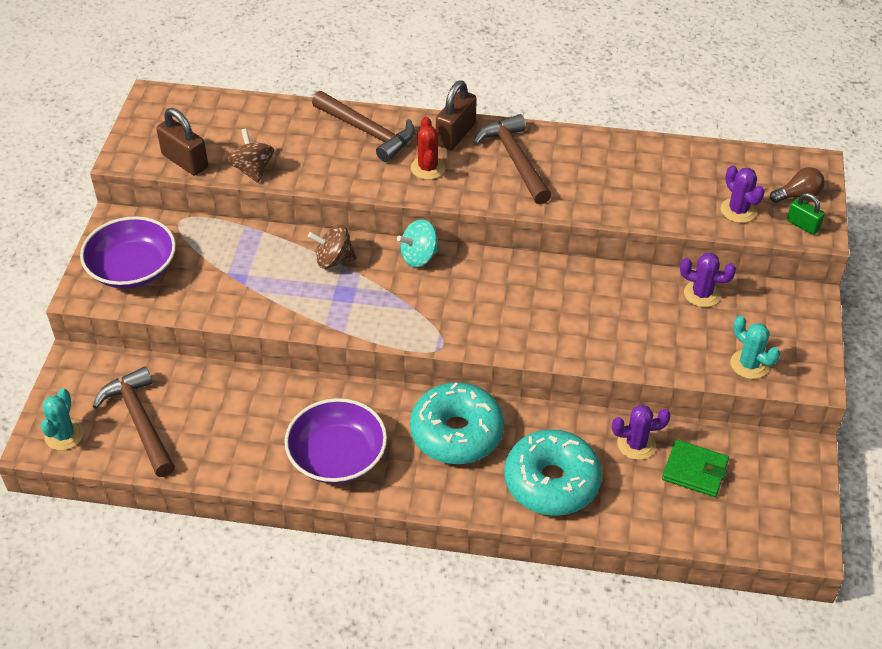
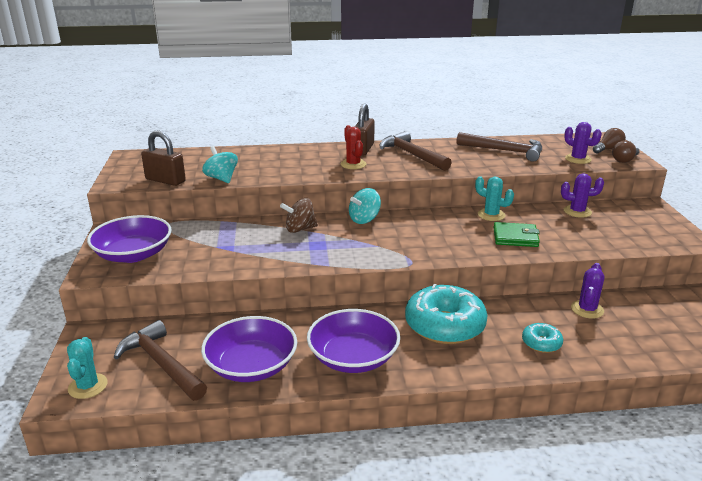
camera: 15 degrees left, 20 degrees down
brown spinning top [227,129,274,183] -> turquoise spinning top [202,146,238,183]
brown hammer [312,91,415,162] -> brown hammer moved to [457,132,542,162]
turquoise donut [504,429,602,516] -> turquoise donut [522,323,563,353], size x0.47
purple cactus [612,405,671,460] -> purple cactus turned 45 degrees counterclockwise [571,263,604,319]
green wallet [662,440,729,497] -> green wallet moved to [493,222,540,247]
turquoise cactus [730,316,780,379] -> turquoise cactus moved to [475,177,514,221]
green padlock [787,193,825,235] -> brown light bulb [612,140,639,163]
none -> purple bowl [201,316,297,382]

